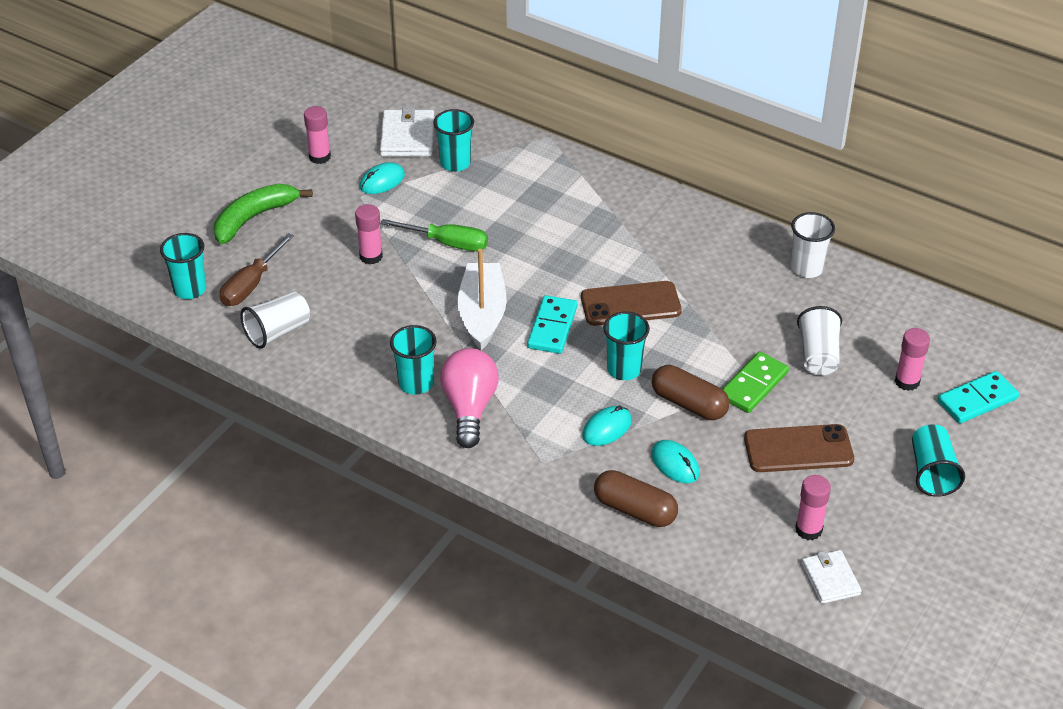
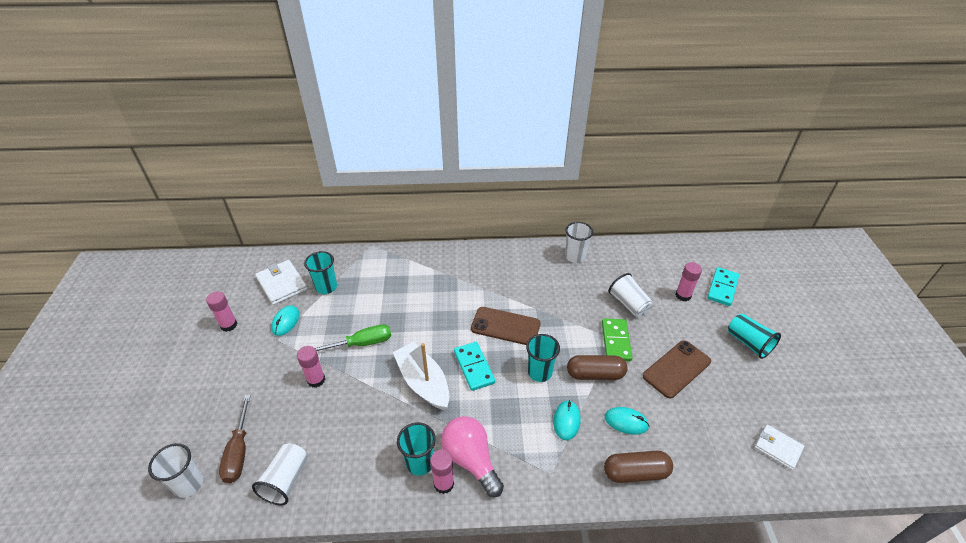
camera: 35 degrees left, 0 degrees up
turquoise cup [160,233,206,299] -> white cup [148,443,203,498]
green banana [214,184,313,244] -> none
brown phone [581,281,682,326] -> brown phone turned 60 degrees clockwise [471,307,541,345]
pink glue stick [795,475,831,540] -> pink glue stick moved to [430,450,454,494]

